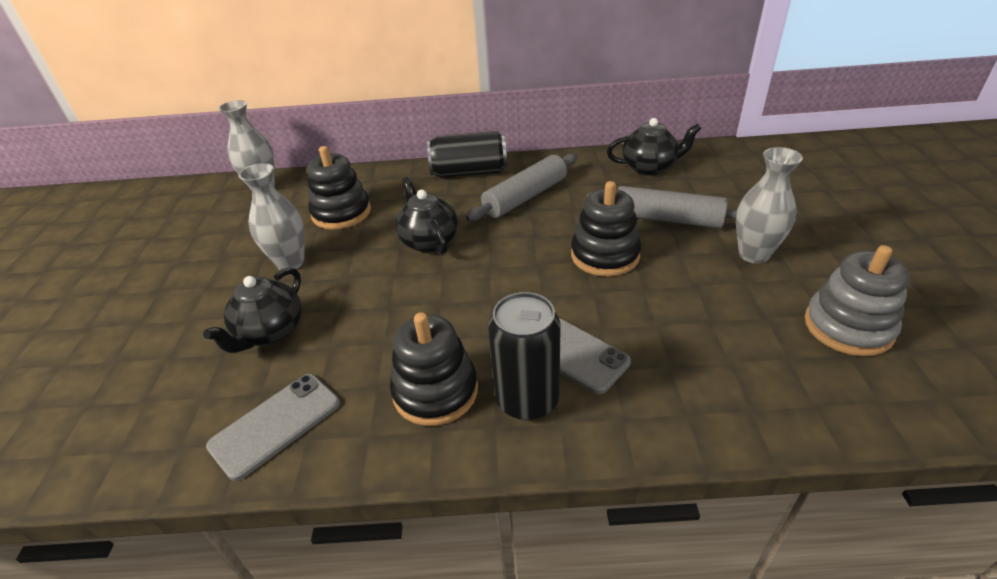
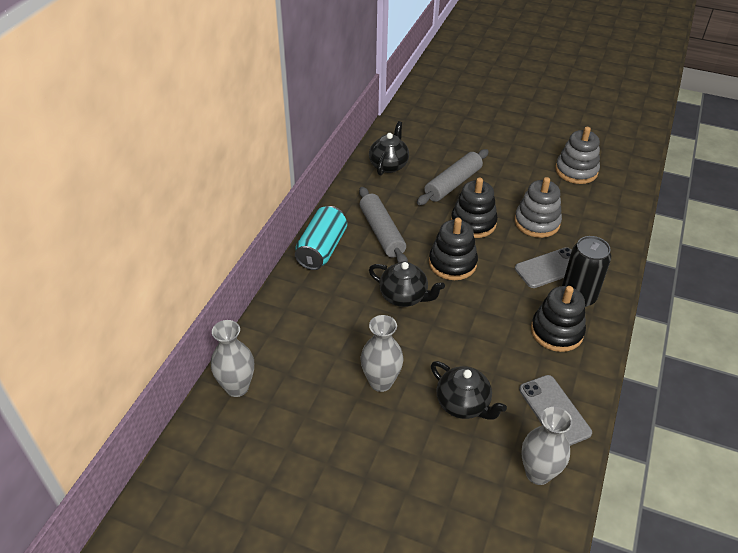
camera: 70 degrees left, 5 degrees up
black stacking toy [307,146,371,230] -> black stacking toy moved to [429,218,478,280]
black teapot [395,177,458,254] -> black teapot turned 150 degrees counterclockwise [369,262,445,307]
black can [427,131,507,178] -> turquoise can [295,206,347,270]
grey vase [736,147,803,264] -> grey vase moved to [521,407,572,485]
none -> grey stacking toy [514,177,562,238]

